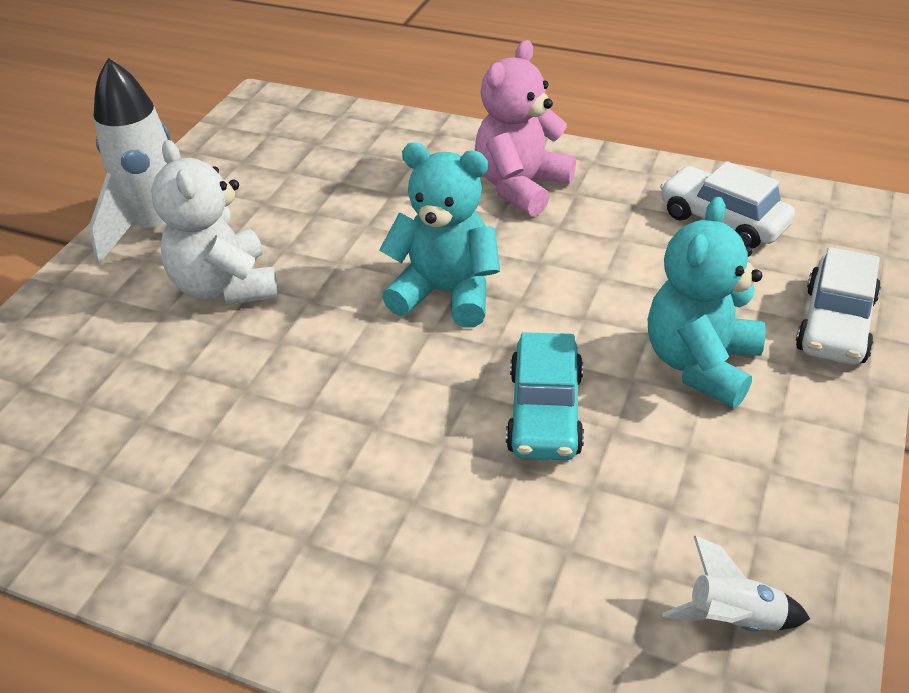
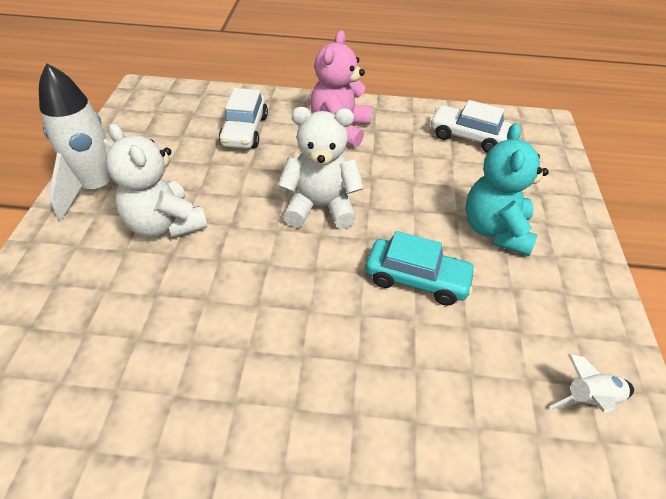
camera: 20 degrees left, 5 degrees up
turquoise teddy bear [379,143,500,328] -> white teddy bear [278,107,364,229]
turquoise car [506,332,584,460] -> turquoise car turned 60 degrees counterclockwise [366,231,476,306]
white car [796,247,881,365] -> white car moved to [219,88,268,149]

